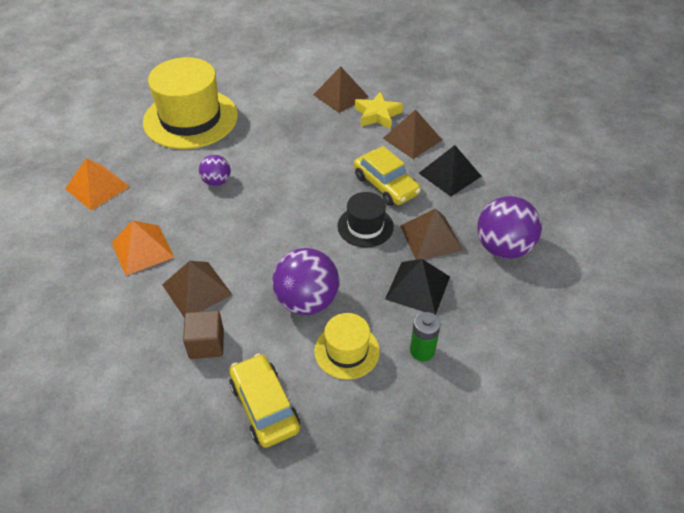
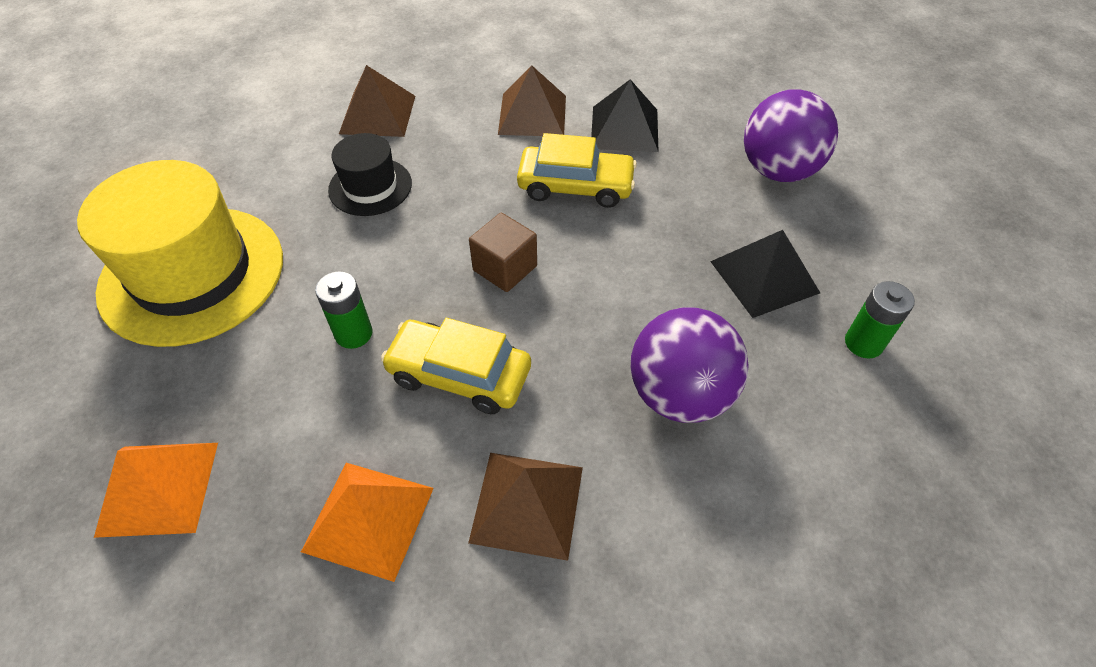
camera: 45 degrees left, 5 degrees up
brown cube [183,310,224,359] -> brown cube moved to [469,213,537,292]
purple ball [199,155,231,186] -> green battery [315,272,372,349]
yellow car [229,353,300,448] -> yellow car moved to [381,318,531,414]
yellow hat [314,313,380,380] -> none
black hat [337,192,394,248] -> black hat moved to [328,133,412,216]
yellow star [355,91,403,129] -> none
brown pyramid [400,208,463,260] -> none

